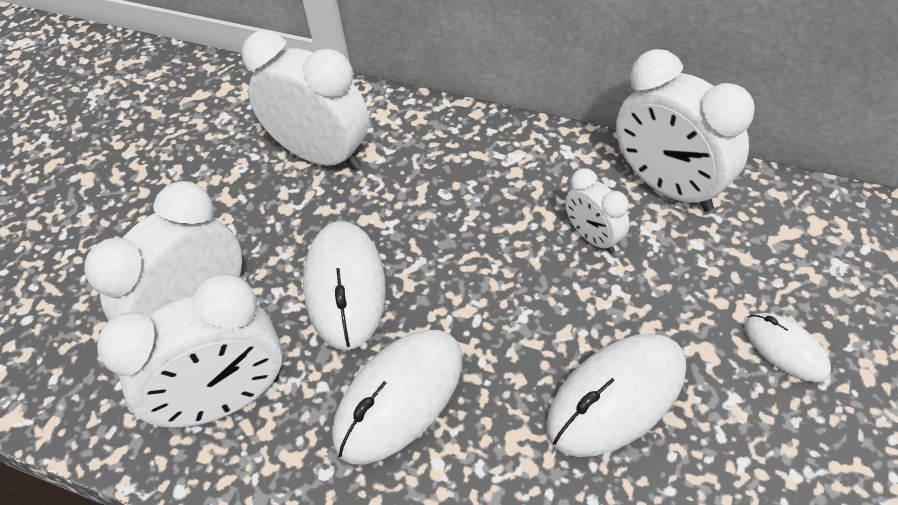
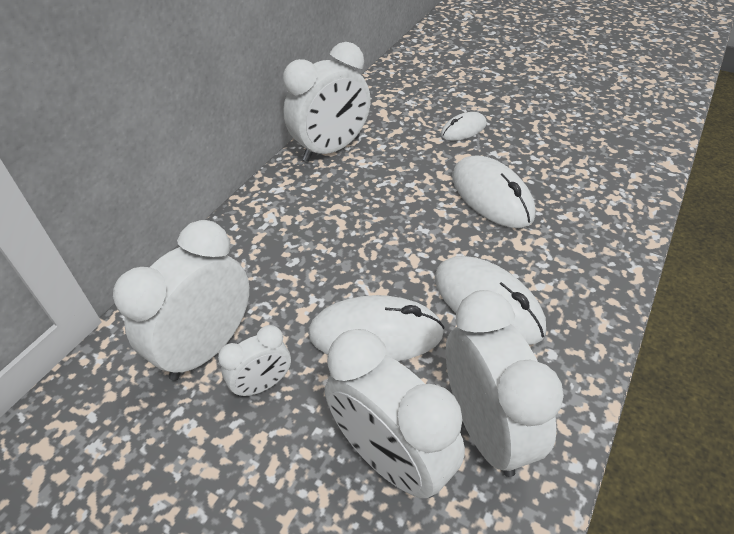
camera: 85 degrees left, 5 degrees down
white clock [565,168,630,253] -> white clock moved to [218,325,291,398]

